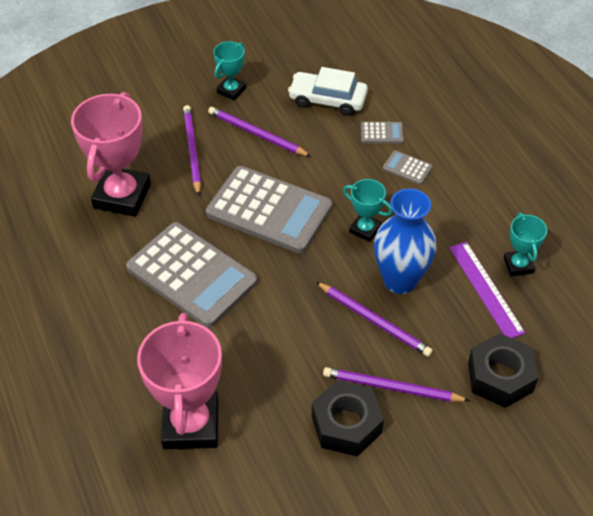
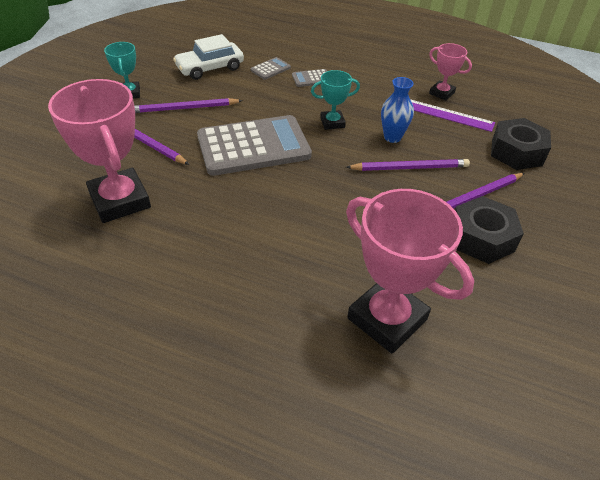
camera: 45 degrees left, 5 degrees down
grey calculator [126,222,258,328] -> none
blue vase [374,188,436,294] -> blue vase [381,77,414,143], size x0.61
turquoise trophy [504,213,547,276] -> pink trophy [429,43,472,101]

